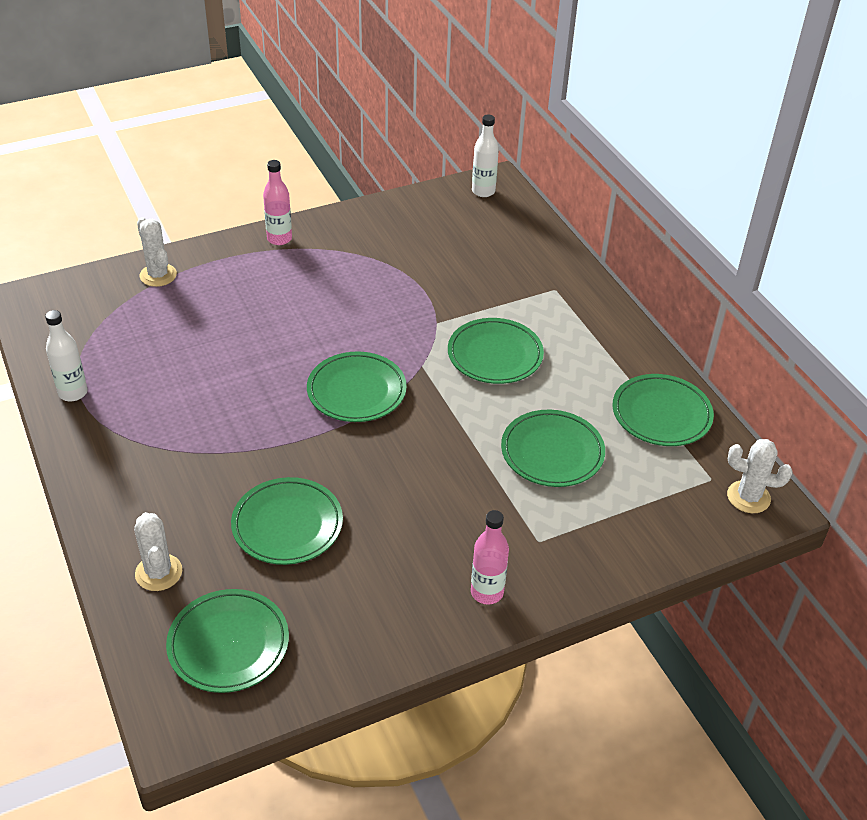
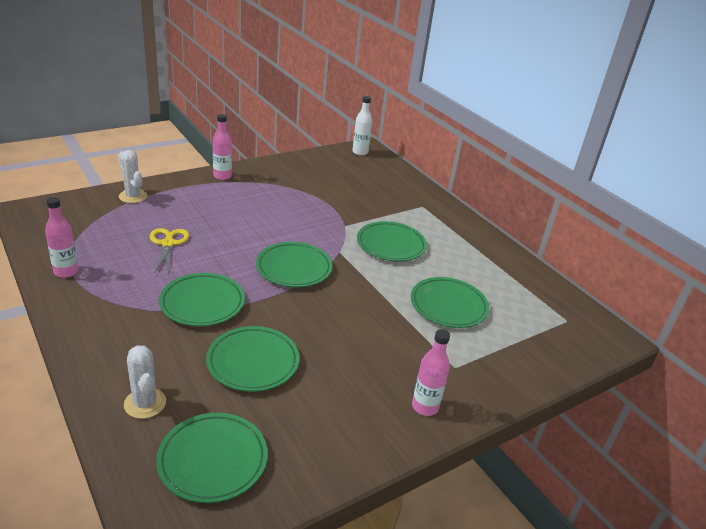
camera: 10 degrees left, 10 degrees down
white bottle [45,310,88,401] -> pink bottle [45,197,78,278]
green plate [613,374,714,446] -> green plate moved to [159,273,245,326]
white cactus [727,439,793,513] -> none
none -> yellow scissors [150,228,189,275]

